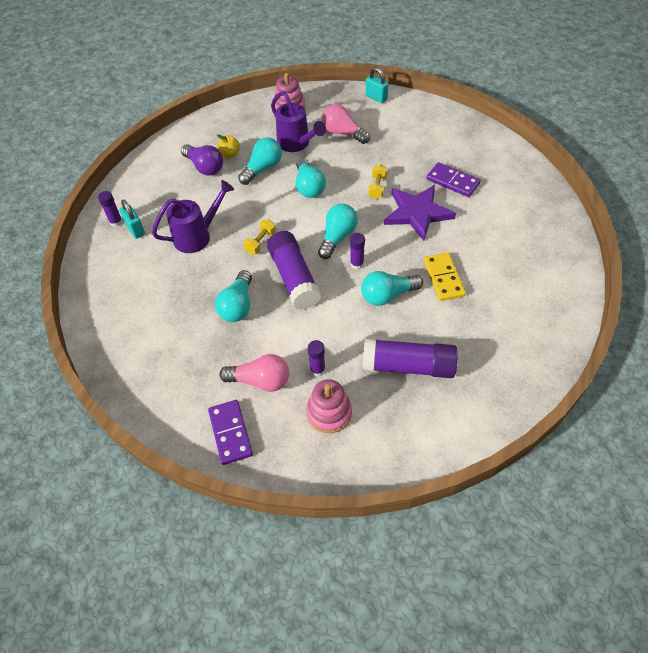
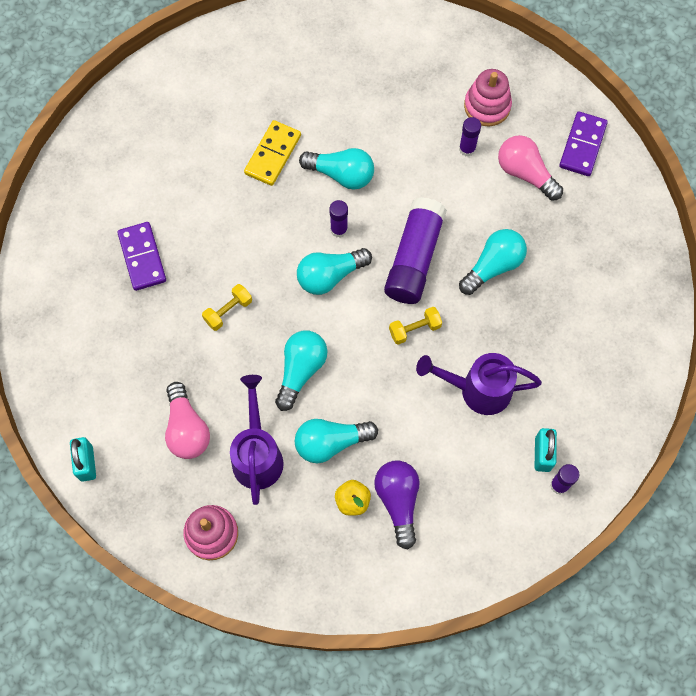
camera: 145 degrees left, 15 degrees up
purple glue stick [362,338,458,378] -> none
purple star [384,185,456,241] -> none

